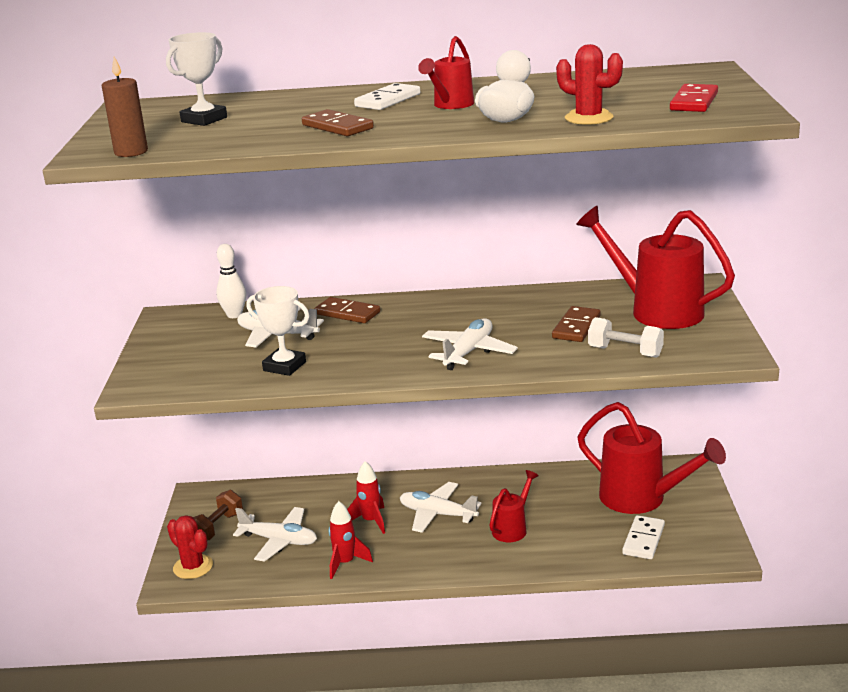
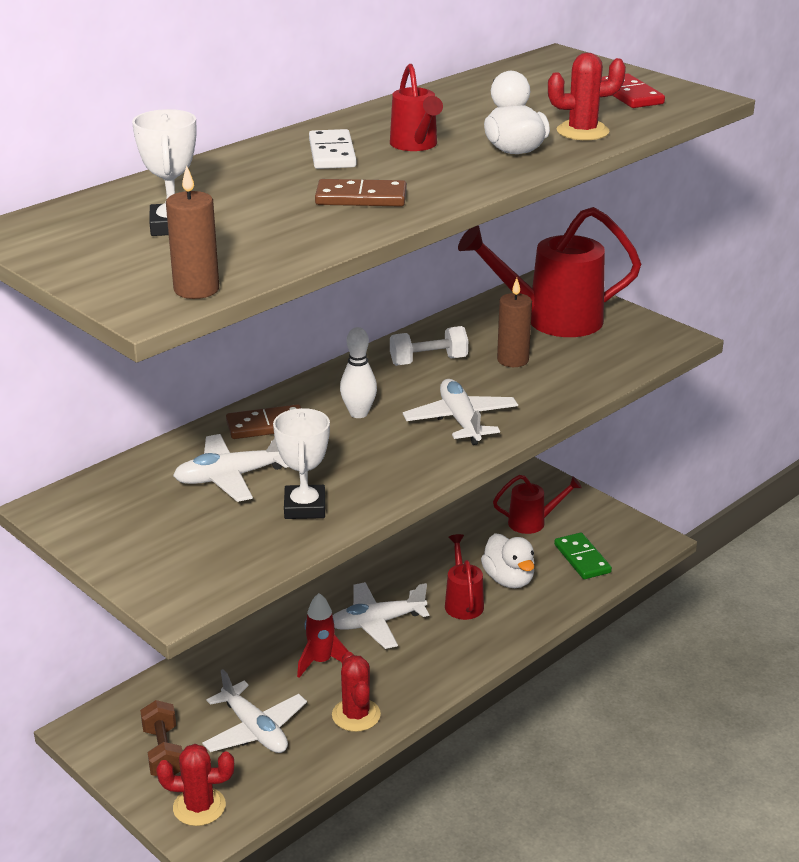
camera: 45 degrees left, 5 degrees up
white bowling pin [216,244,246,318] -> white bowling pin moved to [340,327,377,418]
white plane [233,507,317,562] -> white plane turned 75 degrees clockwise [202,669,307,753]
white trophy [247,286,310,376] -> white trophy turned 75 degrees counterclockwise [273,408,330,519]
red rocket [329,501,373,579] -> red cactus [332,652,381,732]
brown domino [552,306,601,342] -> brown candle [497,278,532,367]
red watering can [577,402,726,514] -> red watering can [493,475,582,534], size x0.53
white dumbbell [588,317,664,358] -> white dumbbell moved to [390,326,468,366]
white domino [622,515,665,559] -> green domino [554,532,612,579]
none -> white duck [481,533,535,588]

